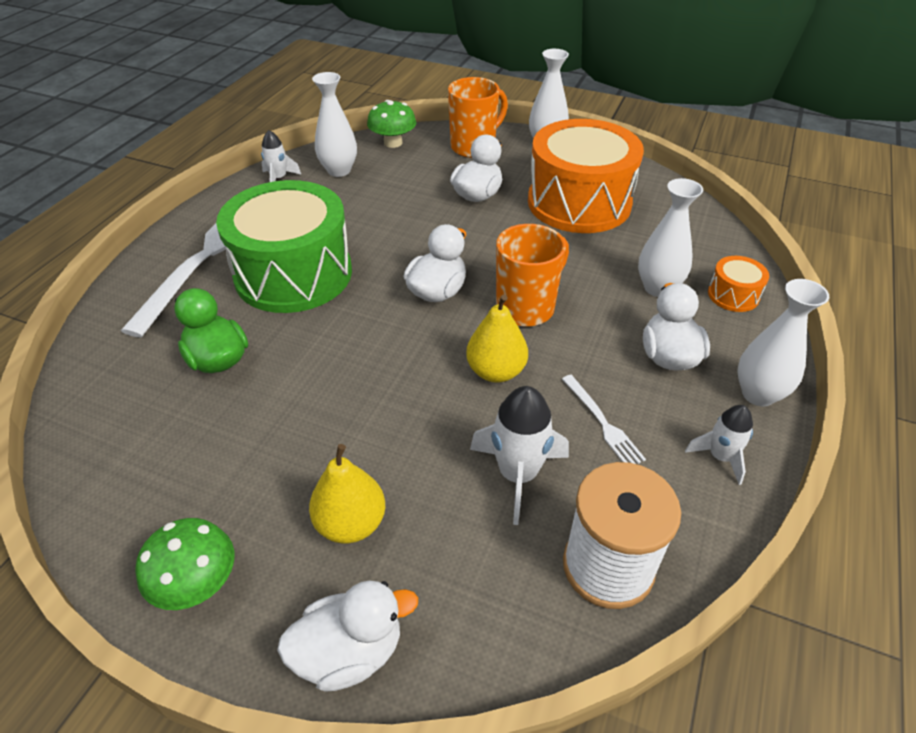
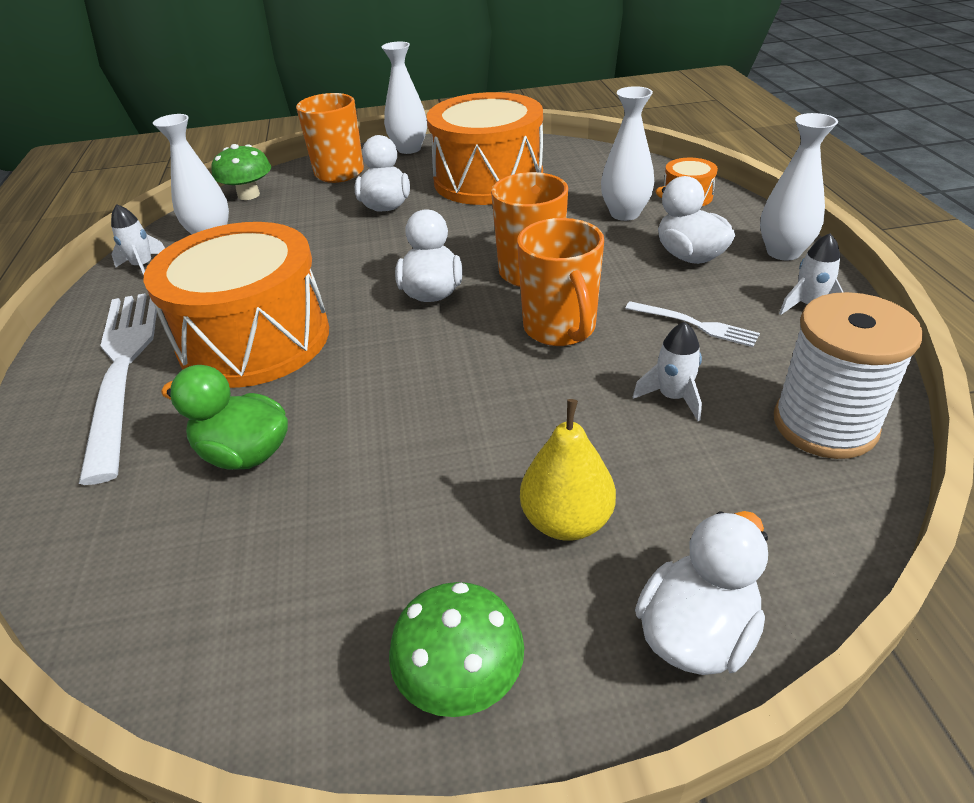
camera: 30 degrees left, 5 degrees down
green drum [216,180,352,313] -> orange drum [143,222,329,388]
yellow pear [466,295,528,383] -> orange mug [517,218,604,346]
white rocket [470,386,569,525] -> white rocket [633,322,702,421], size x0.62

